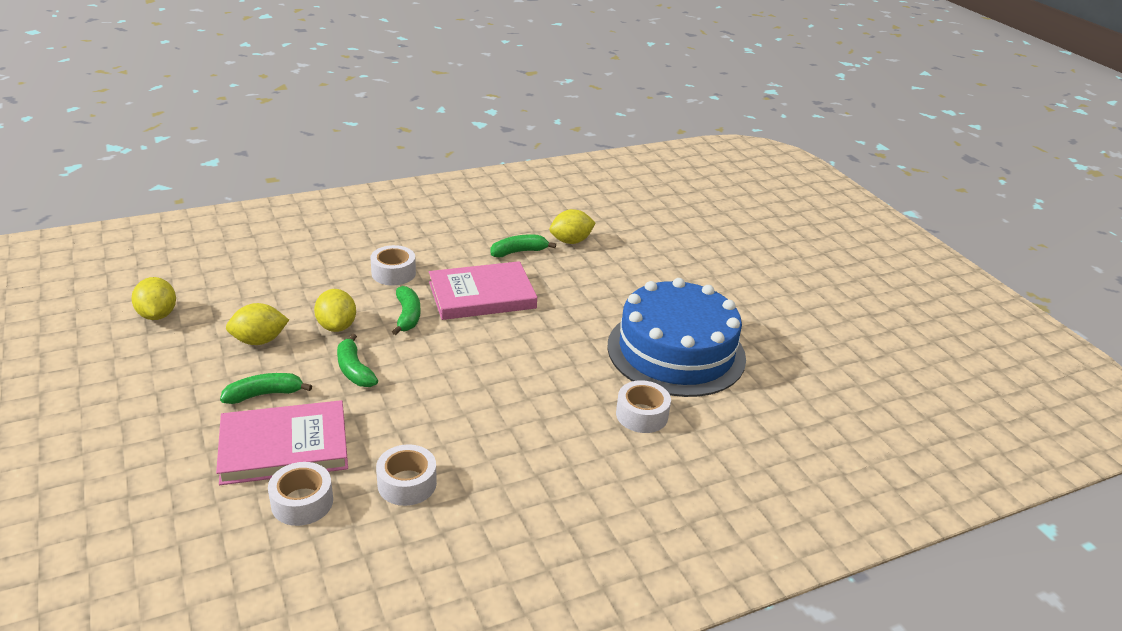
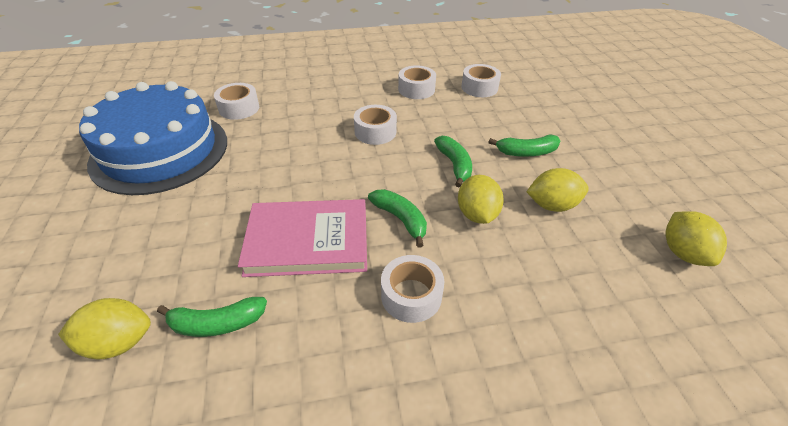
camera: 165 degrees left, 10 degrees up
pink book [216,400,348,485] -> none
green banana [392,286,420,335] -> green banana turned 135 degrees clockwise [368,189,427,247]
none -> white tape [354,105,397,145]

